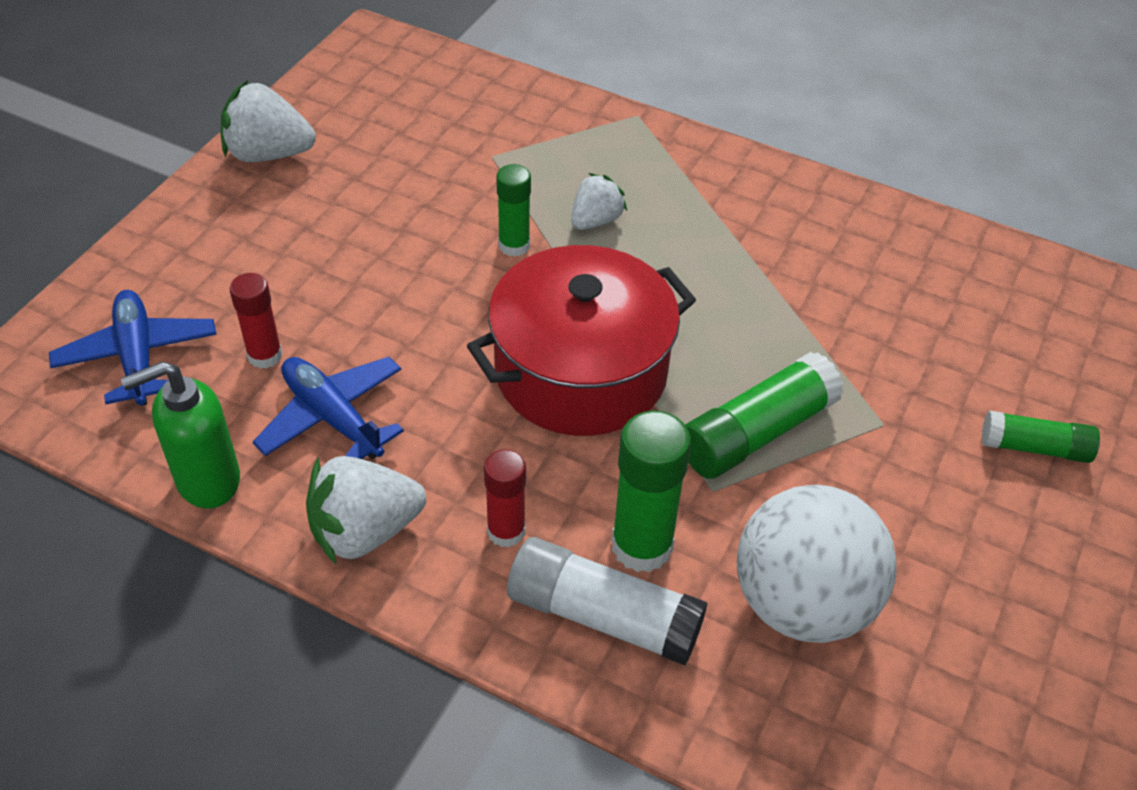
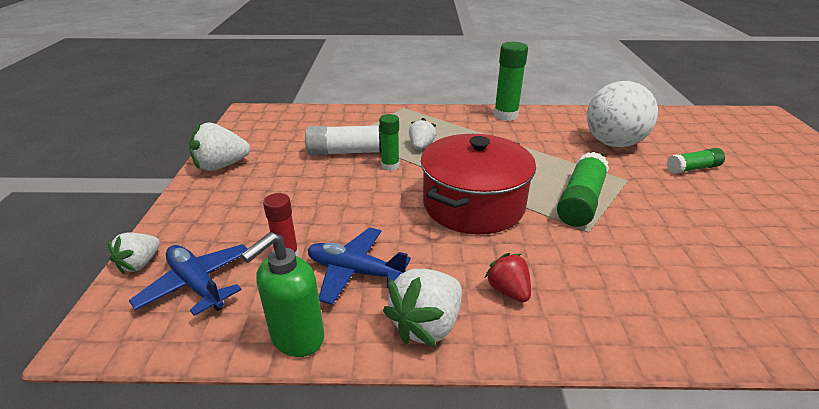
camera: 25 degrees left, 15 degrees down
red glue stick [484,449,526,547] -> red strawberry [485,253,531,302]
white glue stick [507,537,708,665] -> white glue stick moved to [305,125,381,156]
green glue stick [612,410,691,572] -> green glue stick moved to [494,42,528,121]
white ball [737,485,897,643] -> white ball moved to [587,81,658,147]
none -> white strawberry [108,233,160,274]

